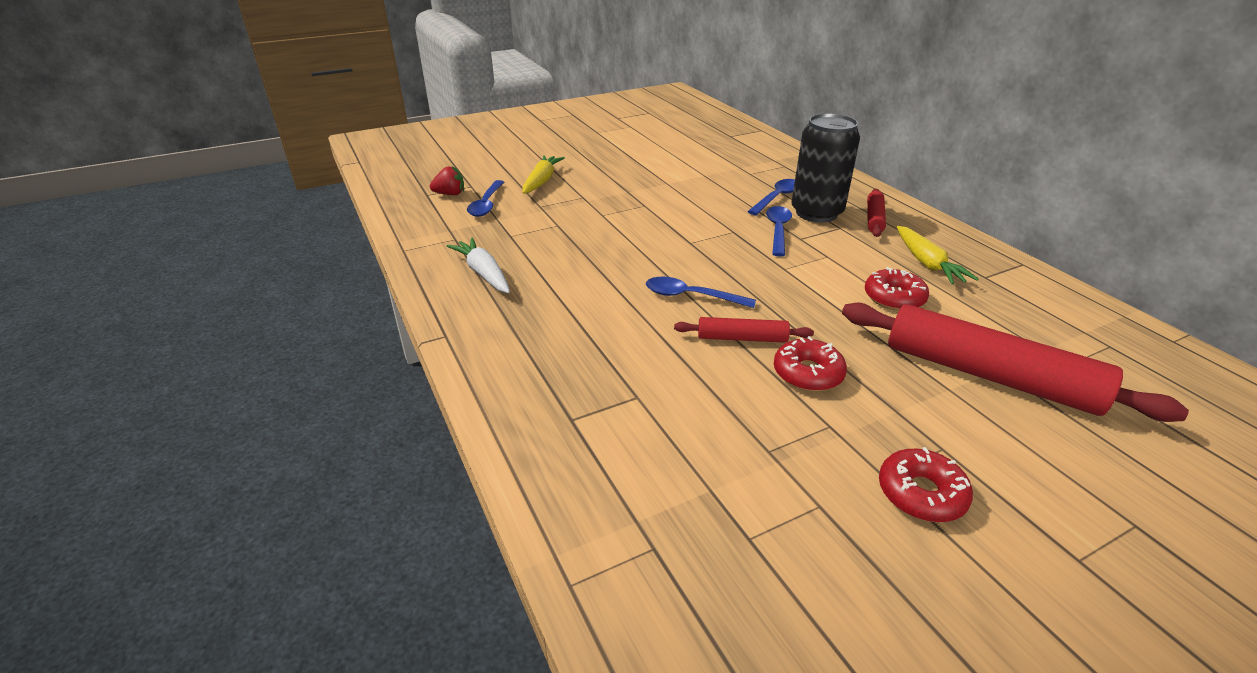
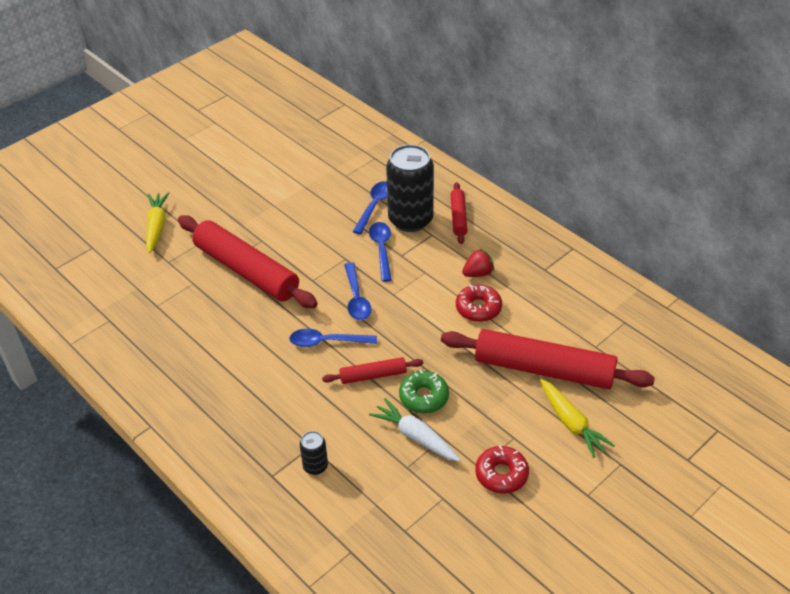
camera: 15 degrees left, 10 degrees up
red strawberry [430,166,464,195] -> red strawberry moved to [462,248,494,277]
white carrot [447,238,510,293] -> white carrot moved to [369,398,461,462]
blue spoon [467,180,504,217] -> blue spoon moved to [344,262,371,320]
red donut [774,336,847,391] -> green donut [399,370,449,414]
yellow carrot [897,226,978,284] -> yellow carrot moved to [540,379,615,458]
none -> red rolling pin [178,215,318,308]
none -> black can [300,431,328,475]

